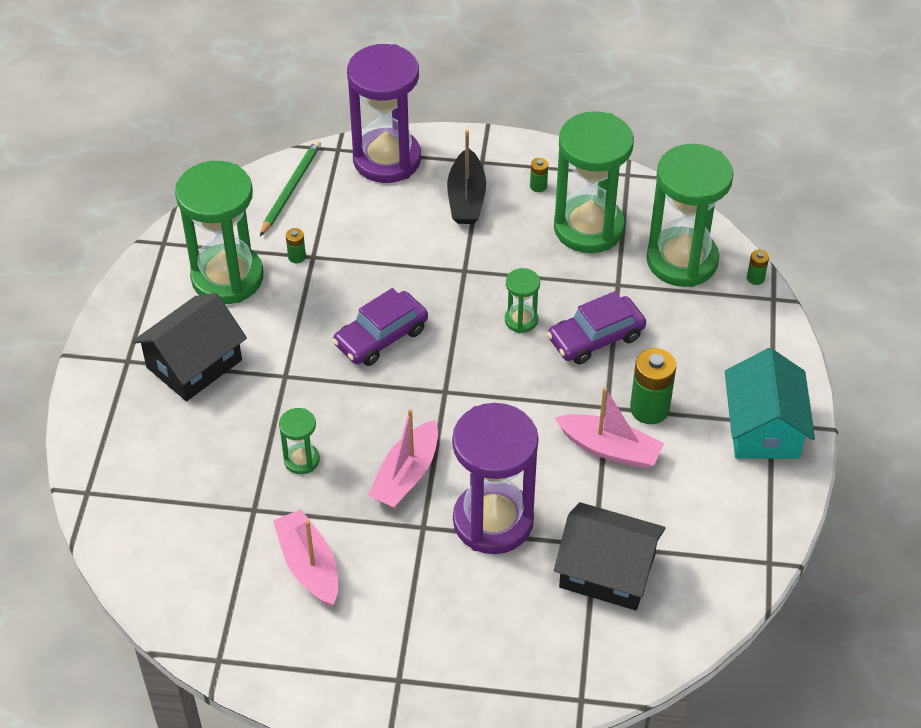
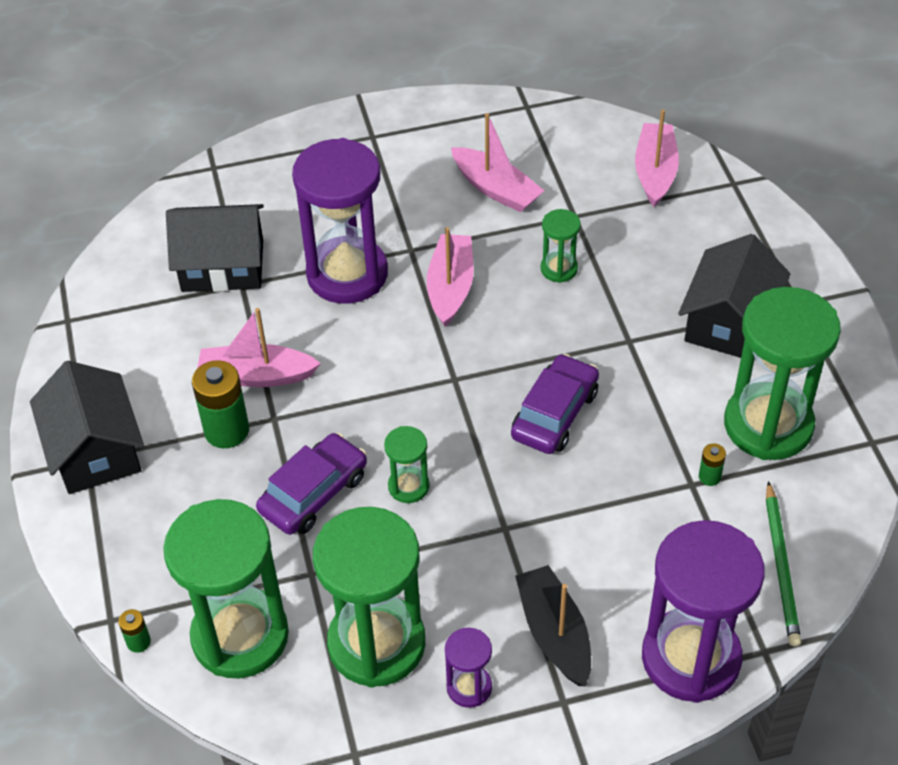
camera: 160 degrees right, 0 degrees up
green battery [530,158,548,192] -> purple hourglass [445,628,492,708]
turquoise house [725,348,815,459] -> black house [30,361,144,494]
none -> pink boat [635,110,679,207]

